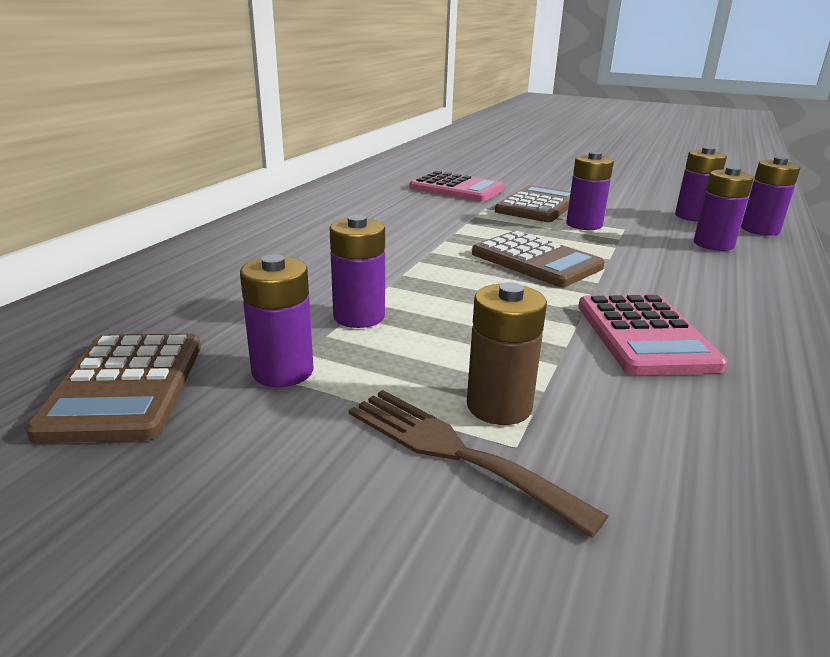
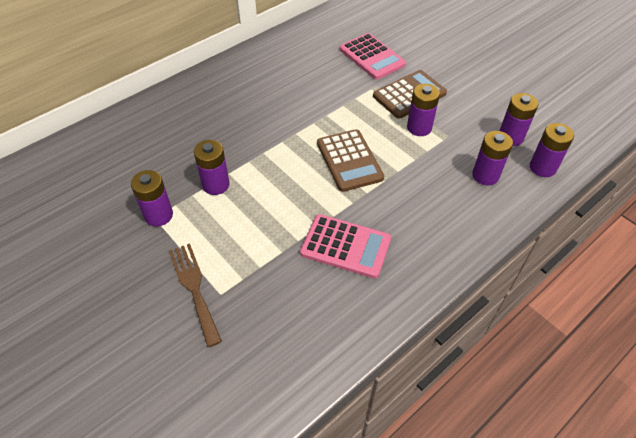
camera: 25 degrees right, 25 degrees up
brown calculator [25,333,201,443] -> none
brown battery [467,282,547,425] -> none
pink calculator [578,294,727,375] -> pink calculator turned 90 degrees counterclockwise [300,214,391,279]

